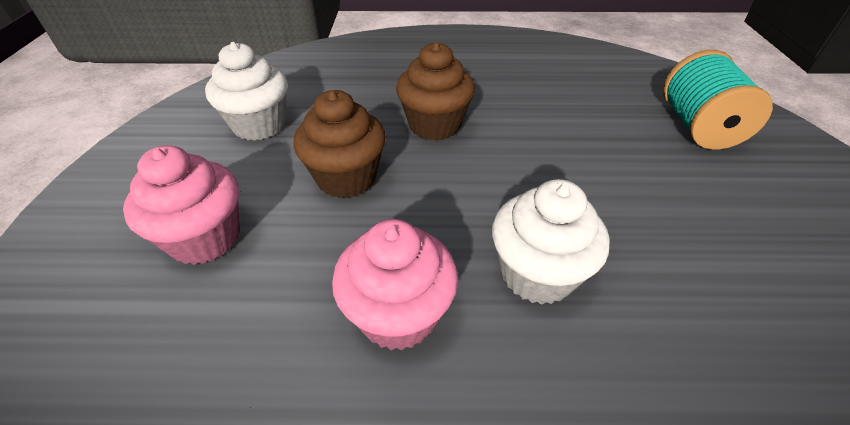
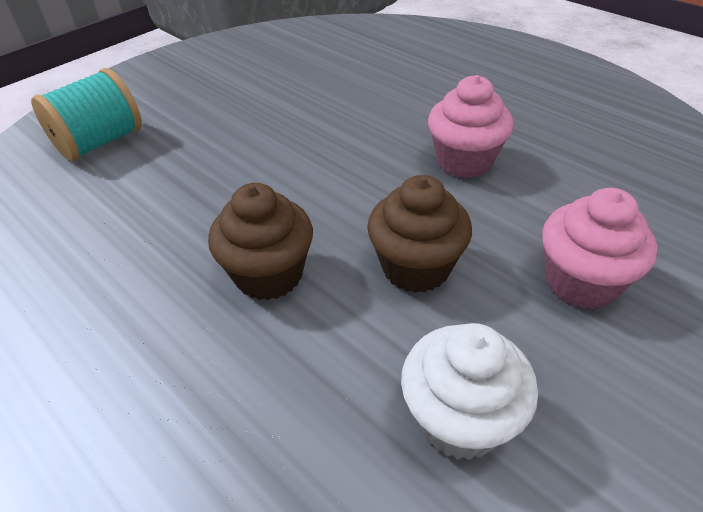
camera: 135 degrees left, 0 degrees up
white cupcake [492,179,610,305] -> none

